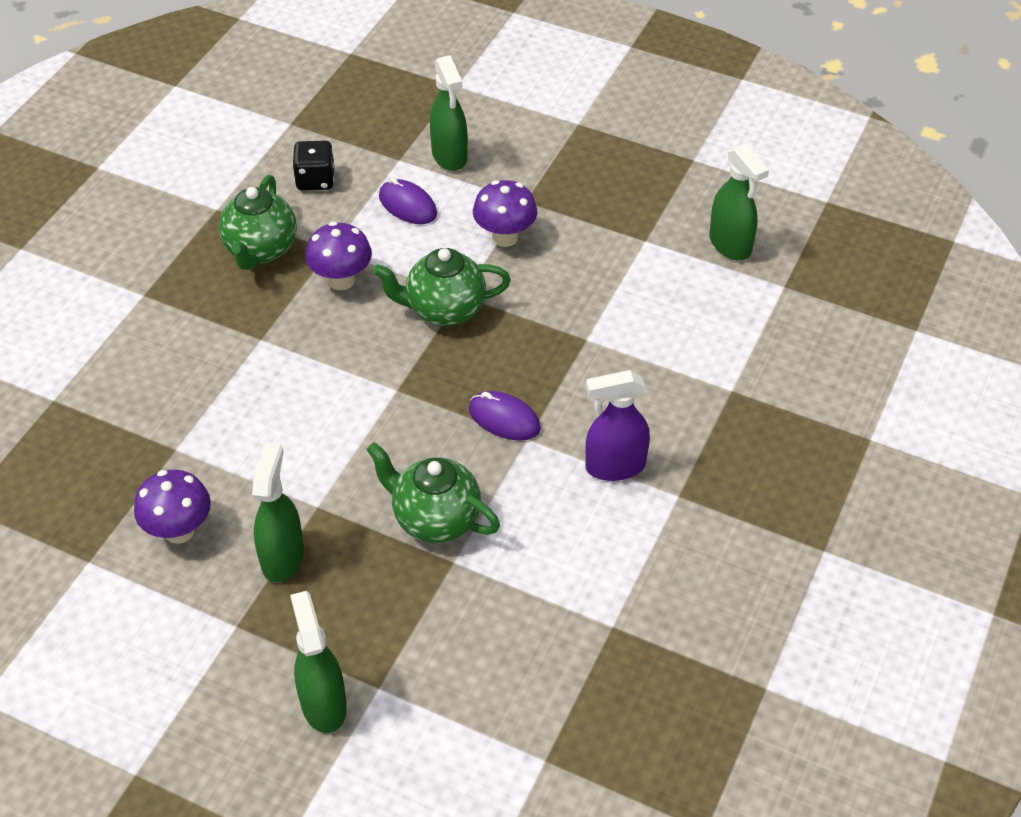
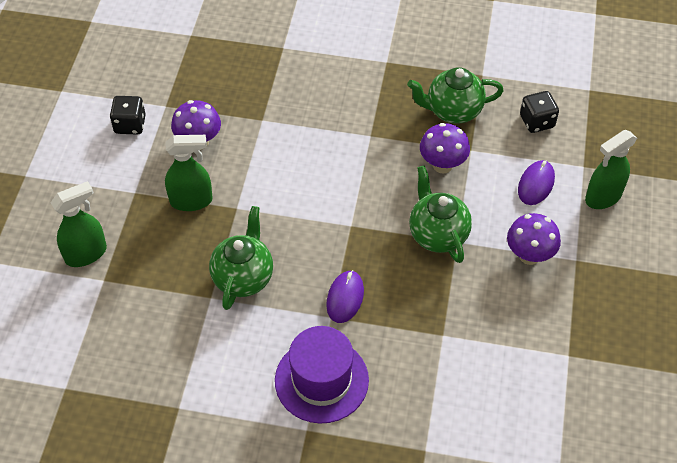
camera: 75 degrees right, 5 degrees up
purple spray bottle [586,370,650,481] -> purple hat [275,326,369,424]
green spray bottle [709,143,769,260] -> none
none -> black dice [110,96,146,135]

